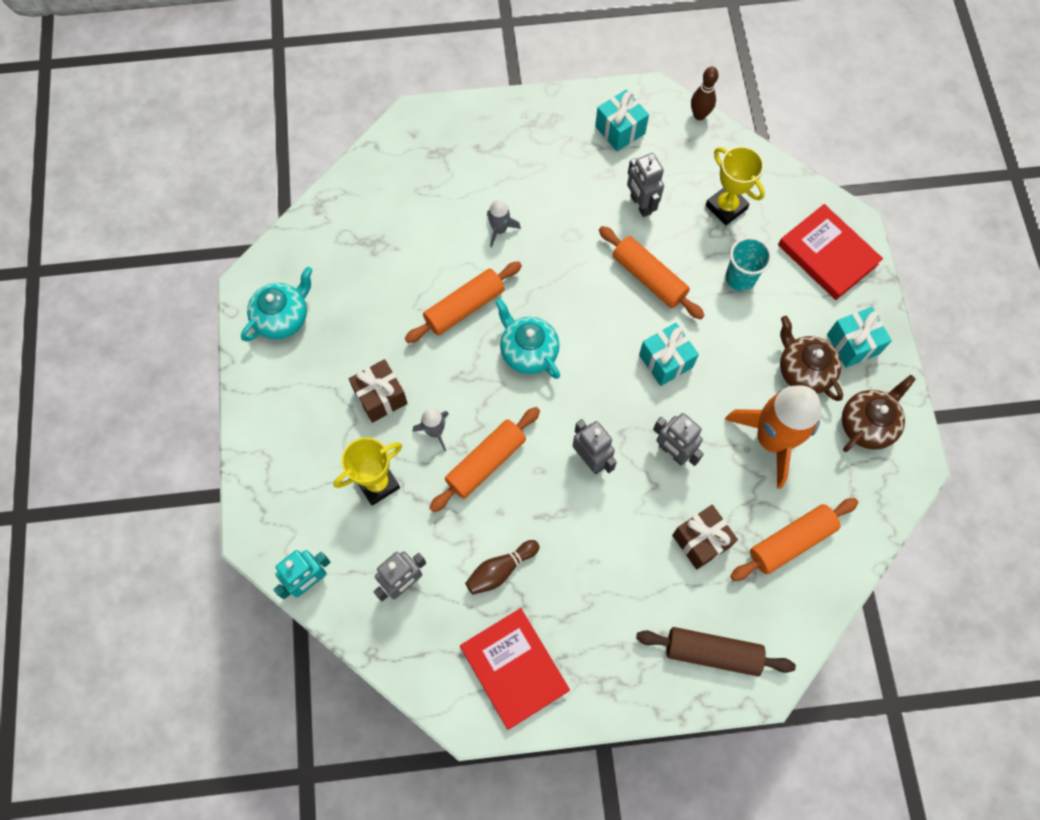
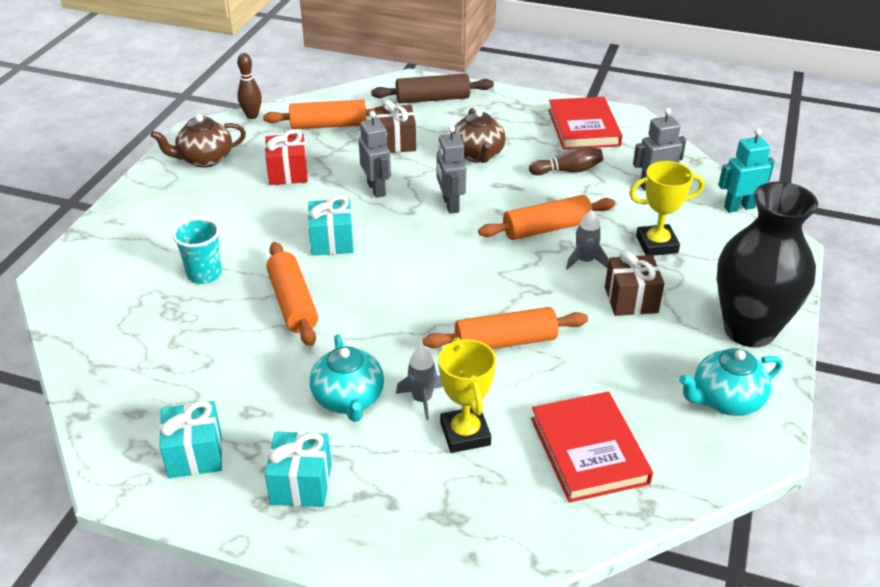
camera: 155 degrees left, 30 degrees down
turquoise teapot [495,298,560,379] -> turquoise teapot moved to [310,334,384,422]
grey robot [627,153,664,217] -> none
brown rolling pin [636,627,796,676] -> brown rolling pin turned 45 degrees counterclockwise [371,74,494,103]
brown bowling pin [691,67,719,120] -> brown bowling pin moved to [237,53,262,119]
yellow trophy [706,146,765,225] -> yellow trophy moved to [438,337,496,453]
orange rocket [725,385,822,489] -> red gift [265,129,308,185]
red book [778,204,883,300] -> red book moved to [531,391,653,503]
brown teapot [780,316,843,401] -> brown teapot moved to [453,108,506,163]
turquoise gift [827,307,892,368] -> turquoise gift moved to [265,431,332,507]
none -> black vase [717,182,818,347]

